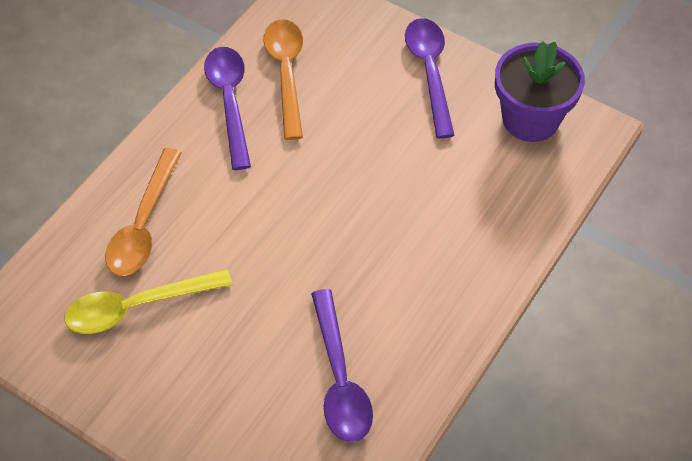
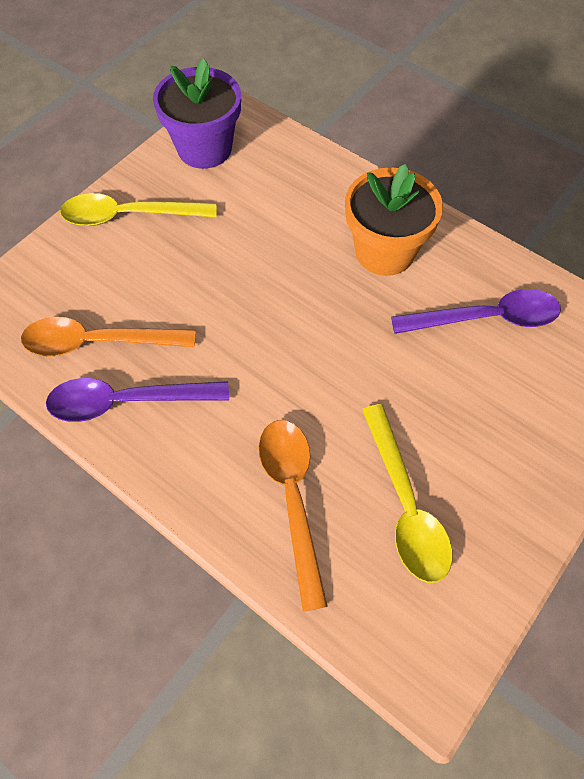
camera: 85 degrees left, 5 degrees up
orange spoon [105,148,182,276] -> orange spoon turned 120 degrees counterclockwise [258,420,328,612]
purple spoon [405,18,455,139] -> yellow spoon [60,193,216,226]
none -> orange flower pot [345,164,443,276]

